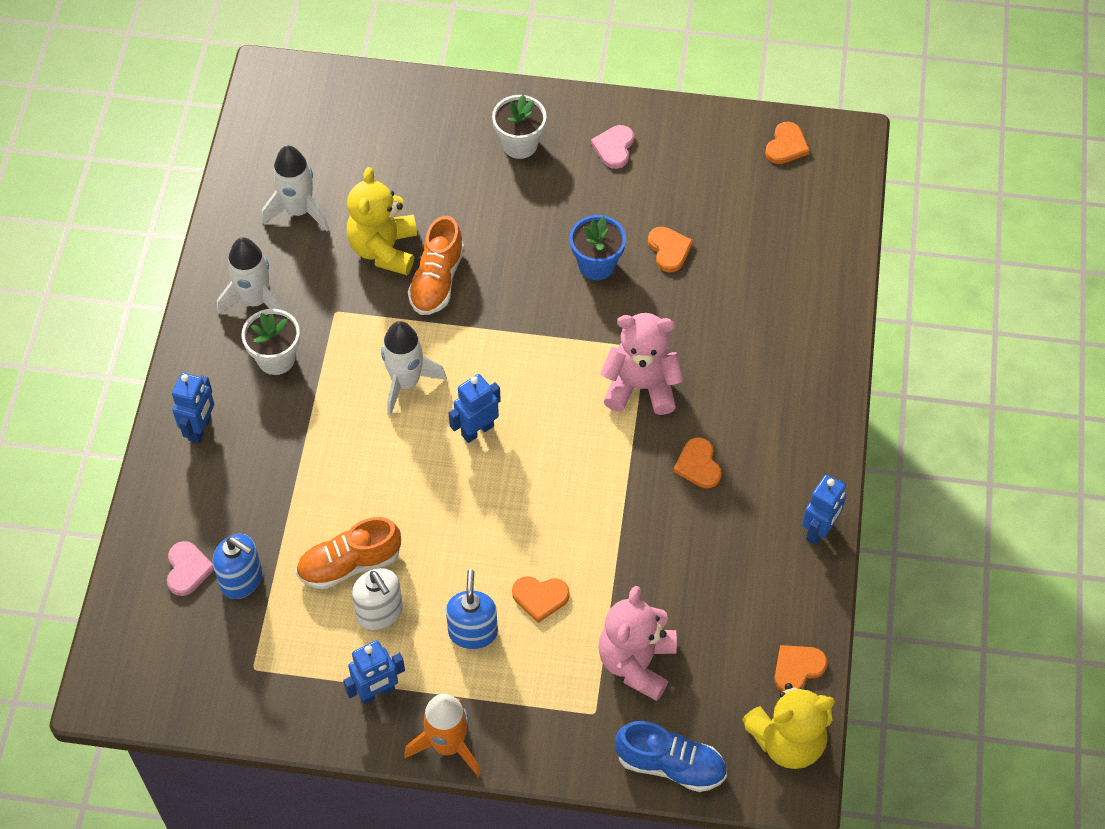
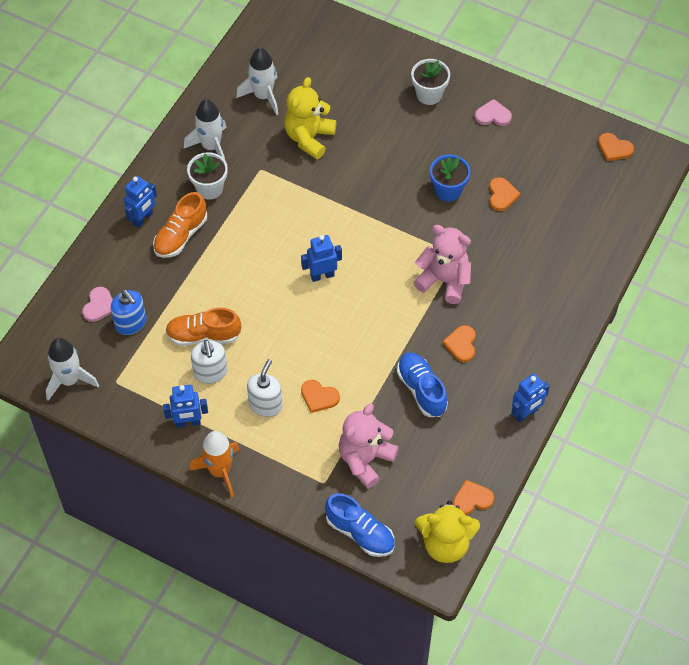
camera: 20 degrees right, 0 degrees up
white rocket [381,321,447,416] -> white rocket moved to [46,338,99,401]
orange shoe [408,216,464,315] -> orange shoe moved to [153,192,207,258]
blue soap dispenser [446,570,498,649] -> white soap dispenser [247,359,283,417]
pink heart [591,125,634,169] -> pink heart turned 60 degrees clockwise [475,99,512,126]
orange heart [765,122,810,164] -> orange heart turned 75 degrees clockwise [598,133,634,161]
none -> blue shoe [397,352,448,417]

